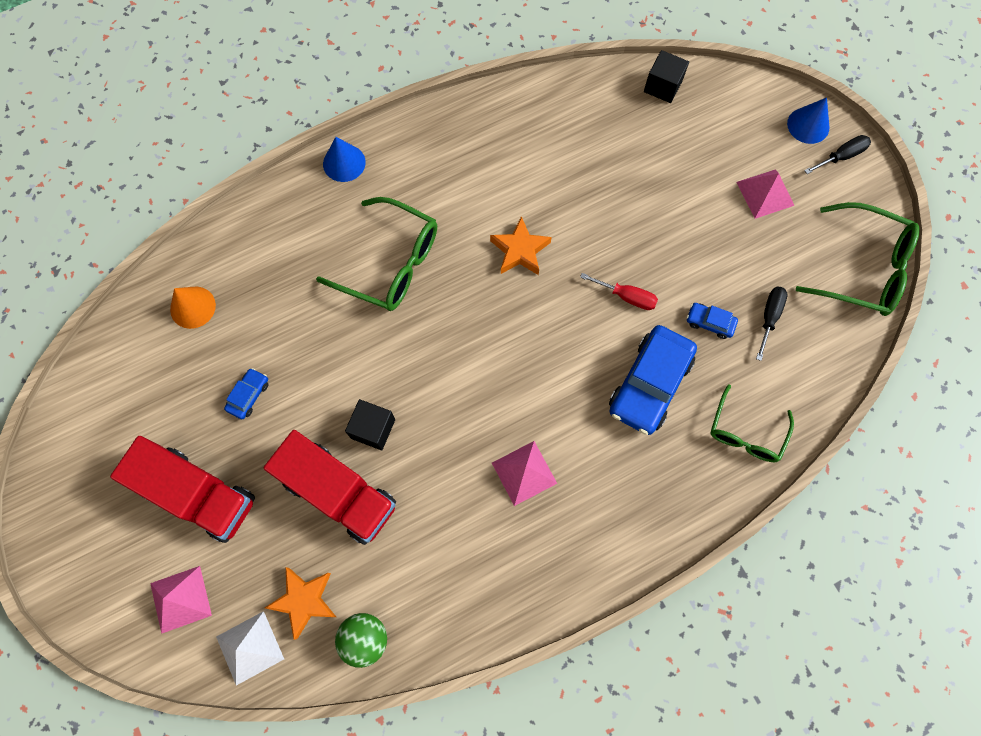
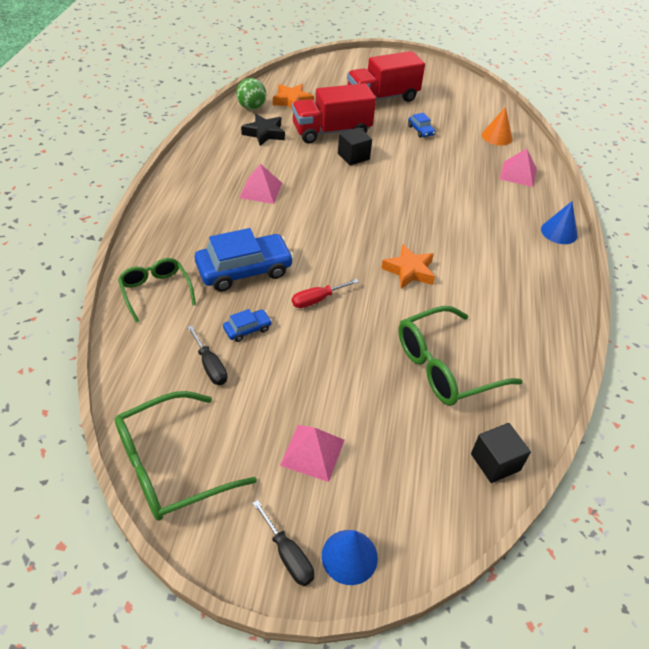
camera: 125 degrees right, 25 degrees down
pink pyramid [150,566,212,634] -> pink pyramid moved to [500,148,537,187]
white pyramid [216,611,284,685] -> none
green glasses [316,197,437,311] -> green glasses moved to [398,306,523,406]
blue car [609,325,697,435] -> blue car turned 90 degrees clockwise [195,228,294,291]
black screwdriver [804,135,871,174] -> black screwdriver turned 45 degrees counterclockwise [252,500,314,586]
none -> black star [241,114,285,146]

